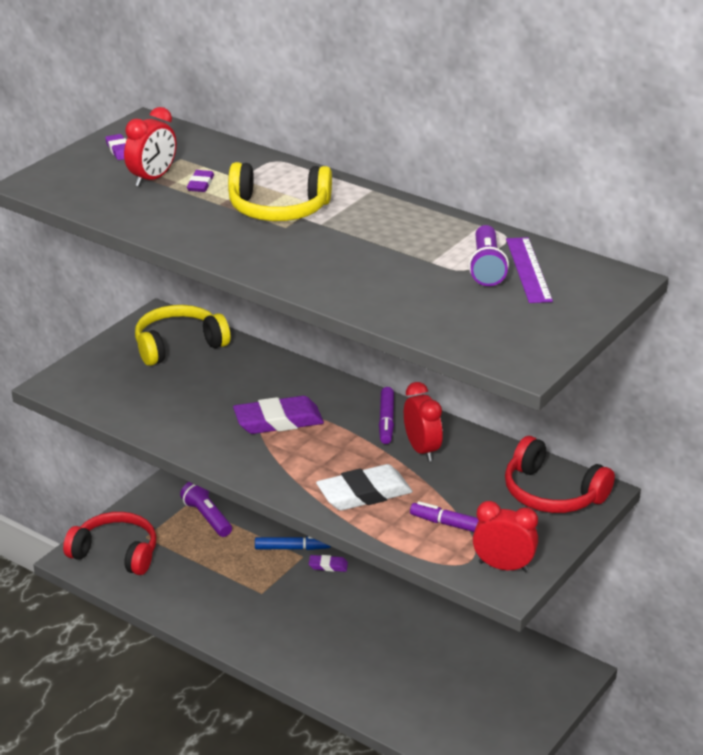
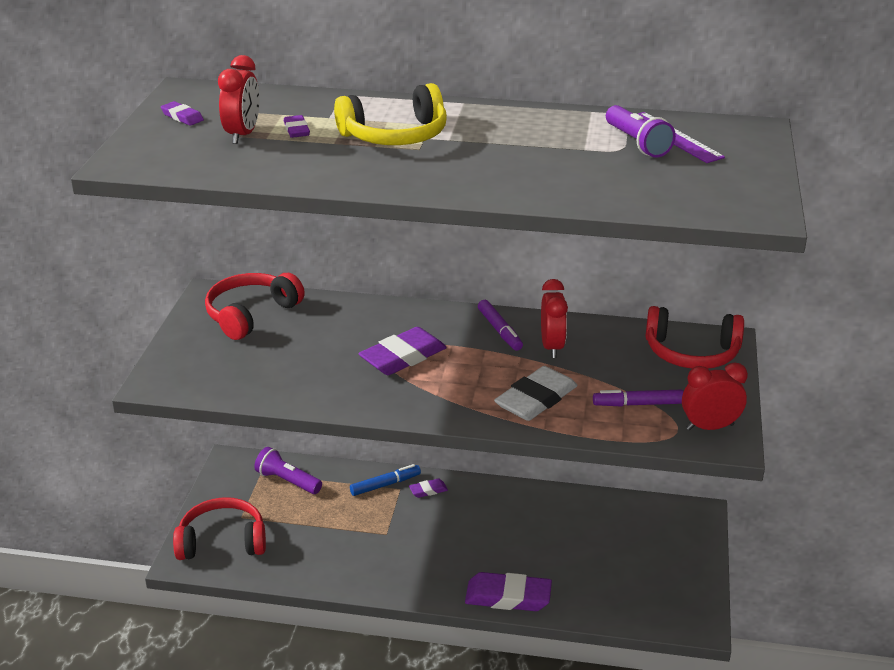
camera: 25 degrees left, 0 degrees up
yellow headphones [135,305,231,366] -> red headphones [205,273,305,340]
red clock [404,382,443,462] -> red clock turned 45 degrees clockwise [541,279,568,358]
none -> purple eraser [465,572,552,611]

